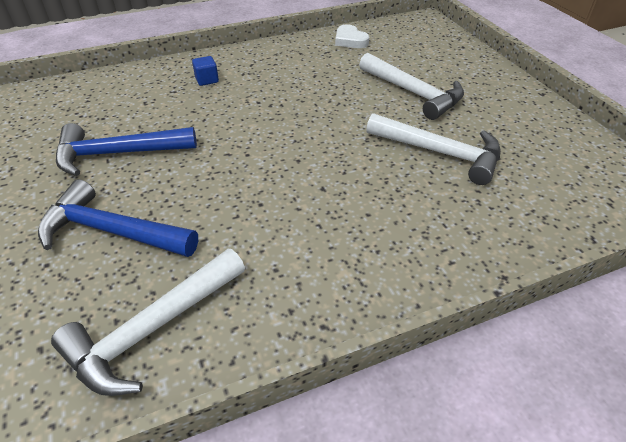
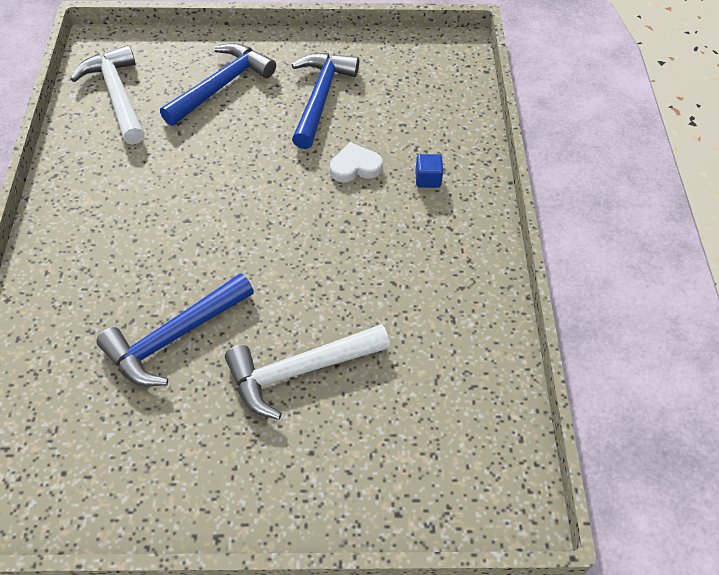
camera: 110 degrees right, 10 degrees up
white heart [335,25,369,48] -> white heart moved to [330,142,383,182]
white hammer [366,113,501,185] -> blue hammer [96,273,254,386]

